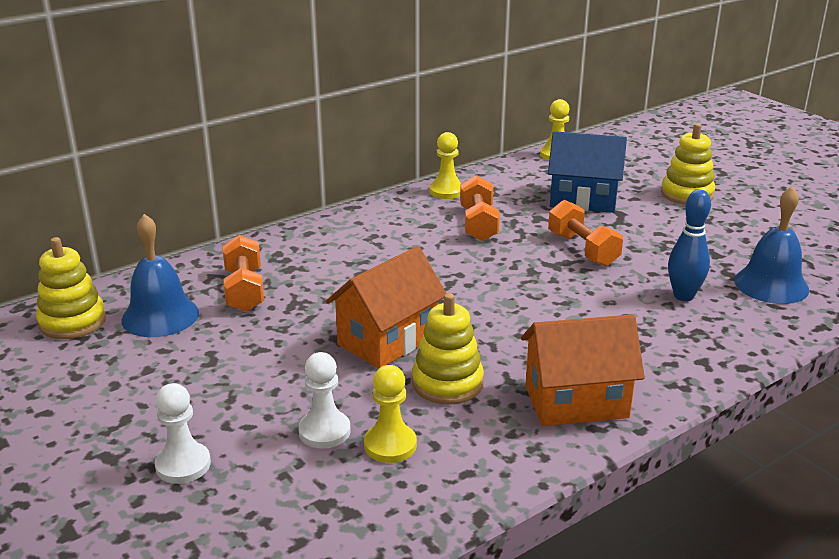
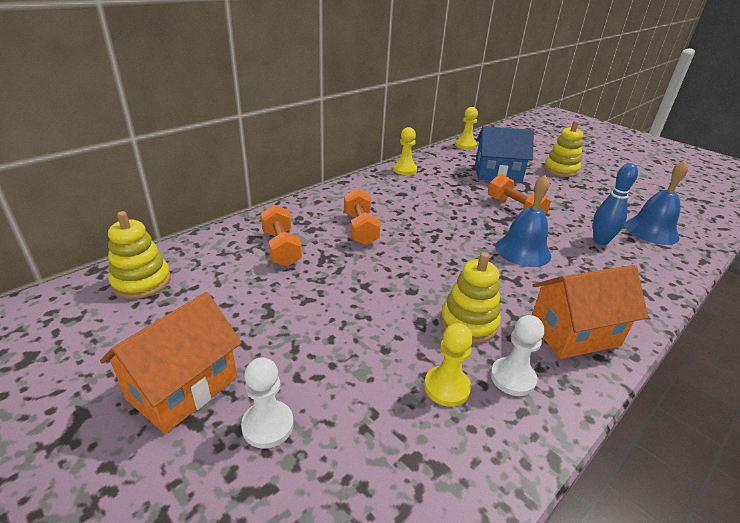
camera: 10 degrees left, 5 degrees up
blue bell [121,214,199,337] -> blue bell moved to [495,175,551,267]
white pawn [298,352,351,449] -> white pawn moved to [491,315,545,396]
orange house [326,246,447,369] -> orange house moved to [100,292,242,434]
orange dumbbell [460,175,500,241] -> orange dumbbell moved to [344,188,381,245]

